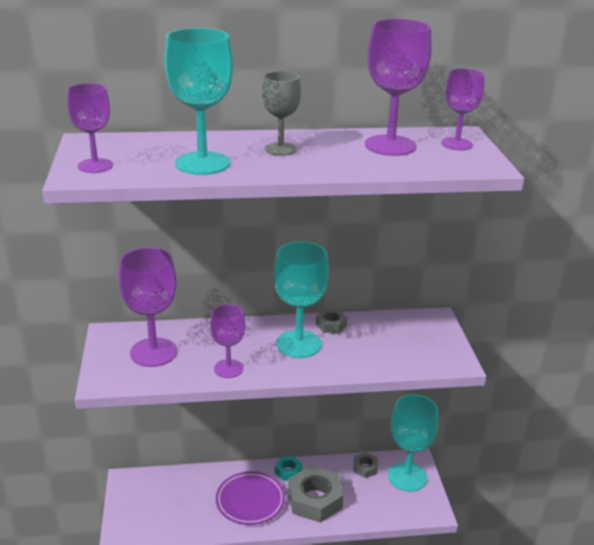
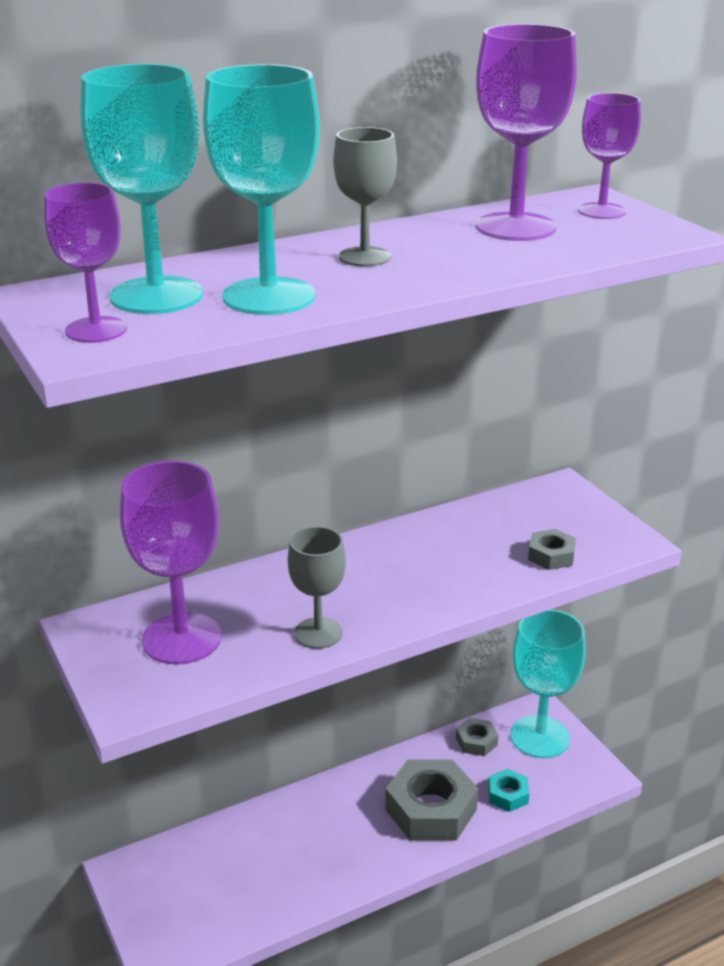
camera: 20 degrees left, 0 degrees up
purple goblet [210,304,245,378] -> grey goblet [288,526,346,649]
purple plate [216,471,285,525] -> none
turquoise goblet [273,241,329,358] -> turquoise goblet moved to [81,64,203,314]
turquoise nut [275,456,302,481] -> turquoise nut moved to [488,769,530,812]
grey nut [316,309,347,334] -> grey nut moved to [528,529,576,570]

